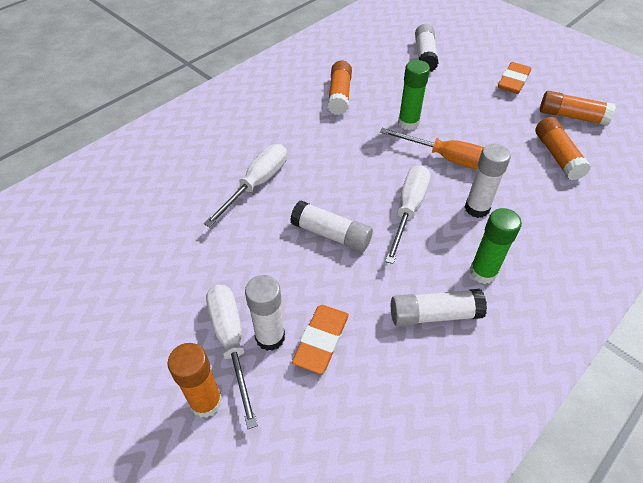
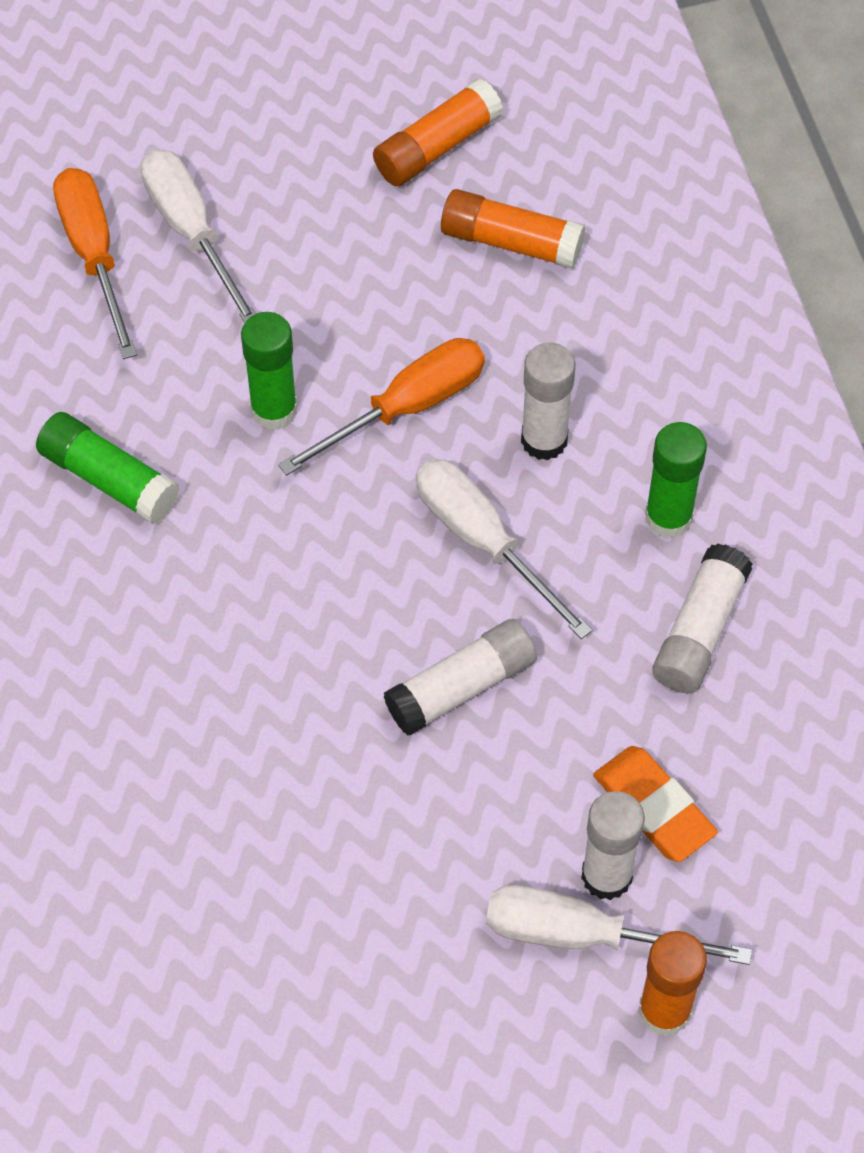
camera: 60 degrees left, 10 degrees up
white screwdriver [204,144,287,227] -> white screwdriver moved to [141,150,256,323]
orange glue stick [327,61,352,115] -> green glue stick [36,412,179,524]
white glue stick [415,24,438,72] -> orange screwdriver [53,168,137,359]
orange eraser [498,62,531,94] -> none

